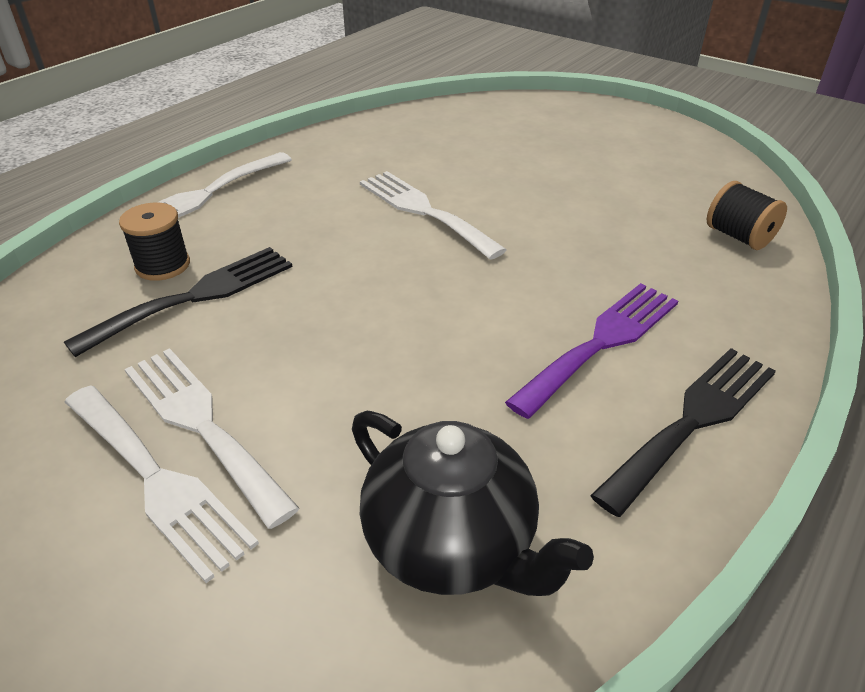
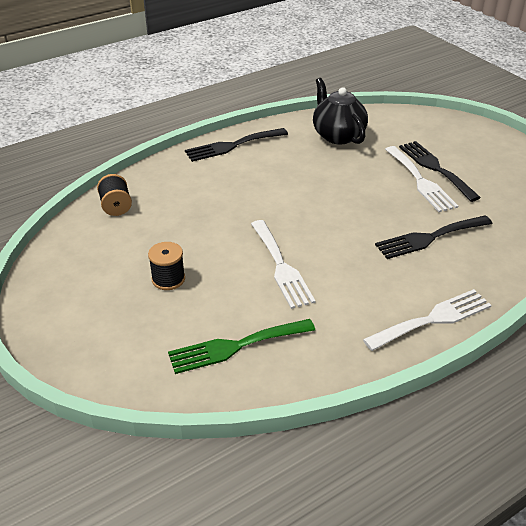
camera: 160 degrees left, 0 degrees up
white fork [65,385,259,583] -> black fork [399,141,481,202]
black spool [119,203,190,281] -> black spool moved to [148,242,185,290]
purple fork [505,283,678,419] -> none
none -> green fork [168,319,315,374]

